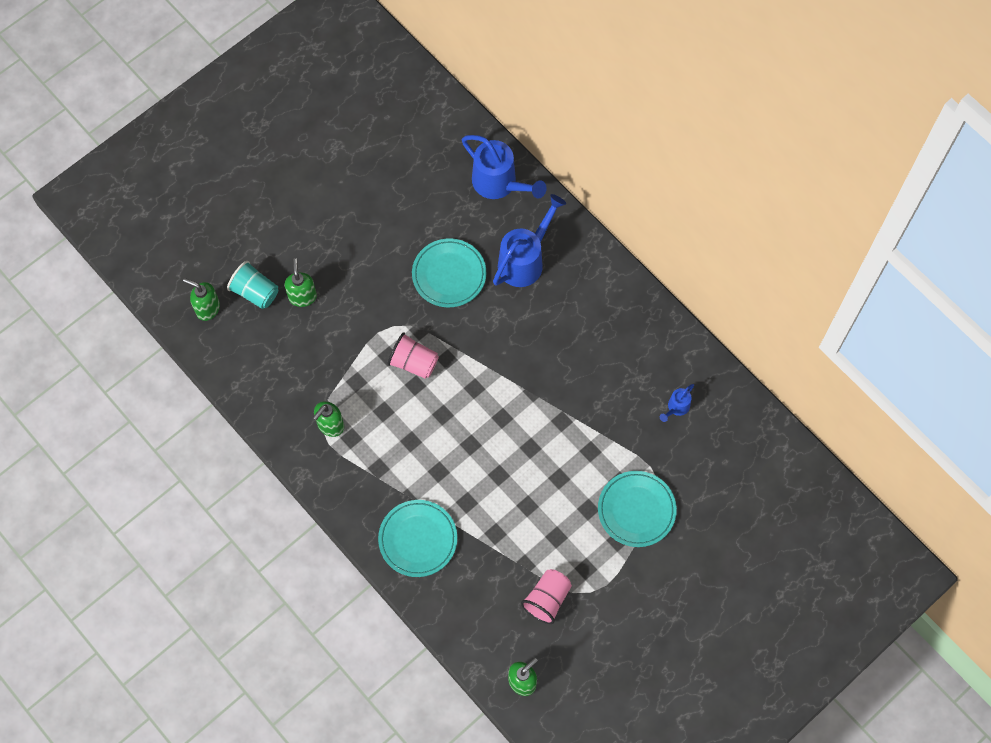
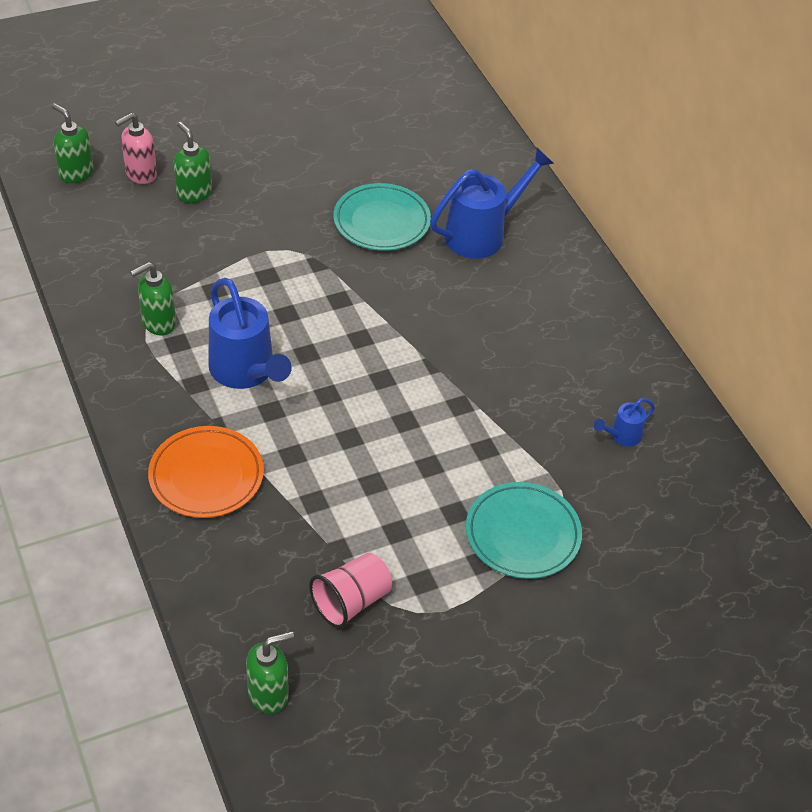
camera: 15 degrees right, 20 degrees down
turquoise cup [227,261,278,309] -> pink soap dispenser [115,113,157,184]
green soap dispenser [285,258,317,307] -> green soap dispenser turned 45 degrees counterclockwise [174,122,212,203]
turquoise plate [378,500,457,577] -> orange plate [148,426,264,518]
pink cup [388,332,439,379] -> none
blue watering can [462,135,547,199] -> blue watering can moved to [208,278,292,389]

